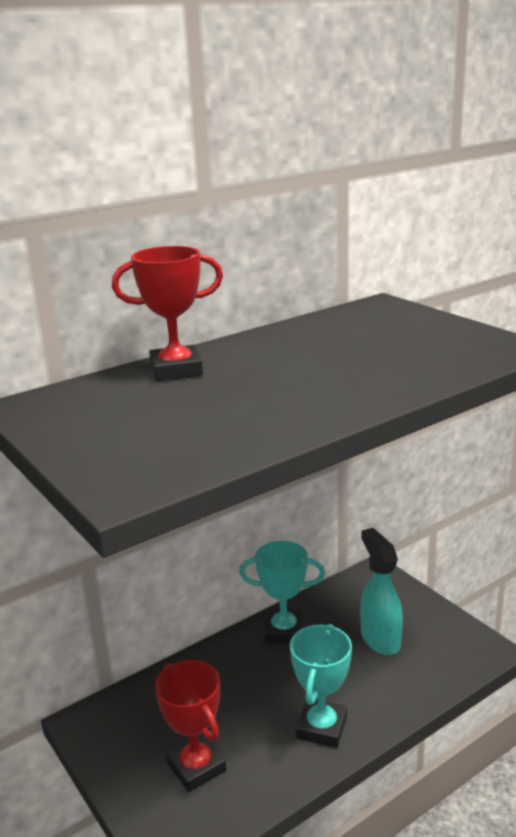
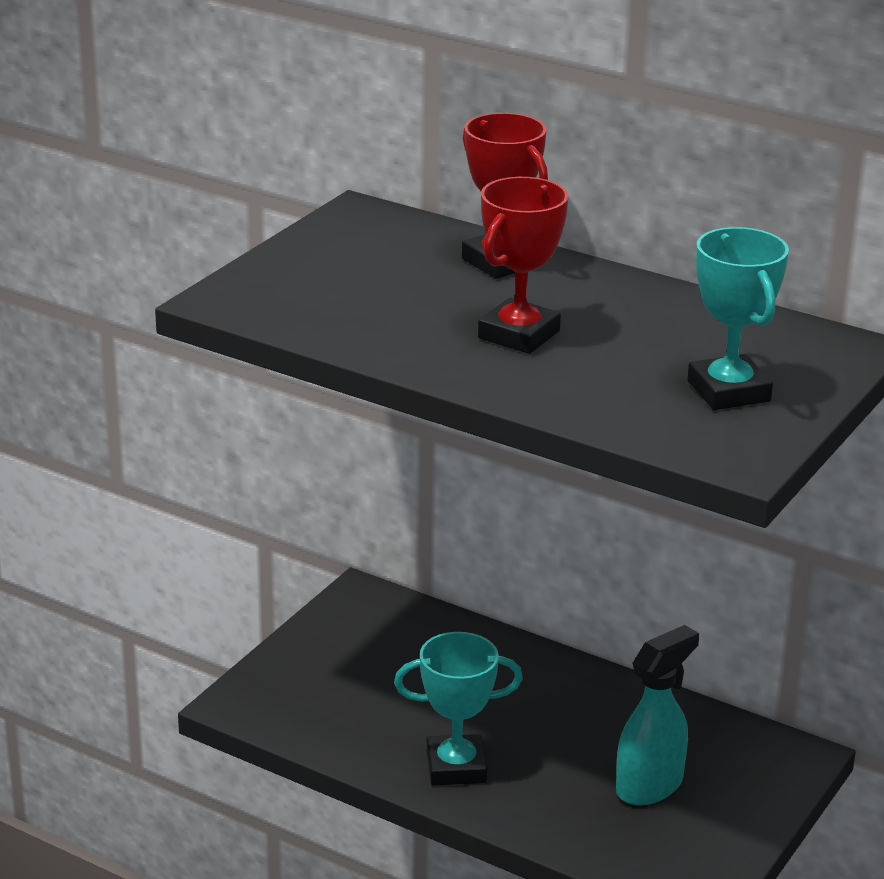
camera: 65 degrees right, 5 degrees up
red trophy [155,660,227,792] -> red trophy moved to [478,177,568,354]
turquoise trophy [239,541,325,643] -> turquoise trophy moved to [687,227,789,410]

